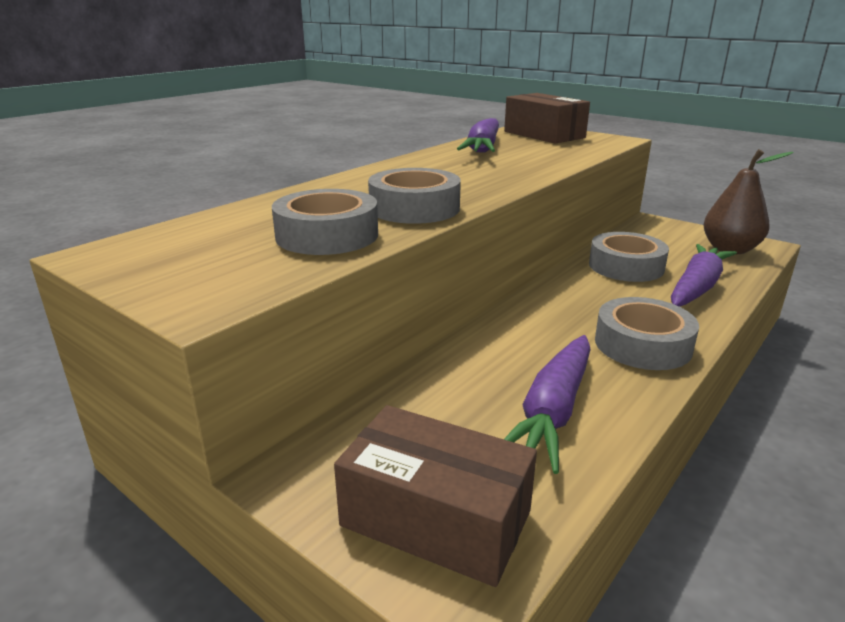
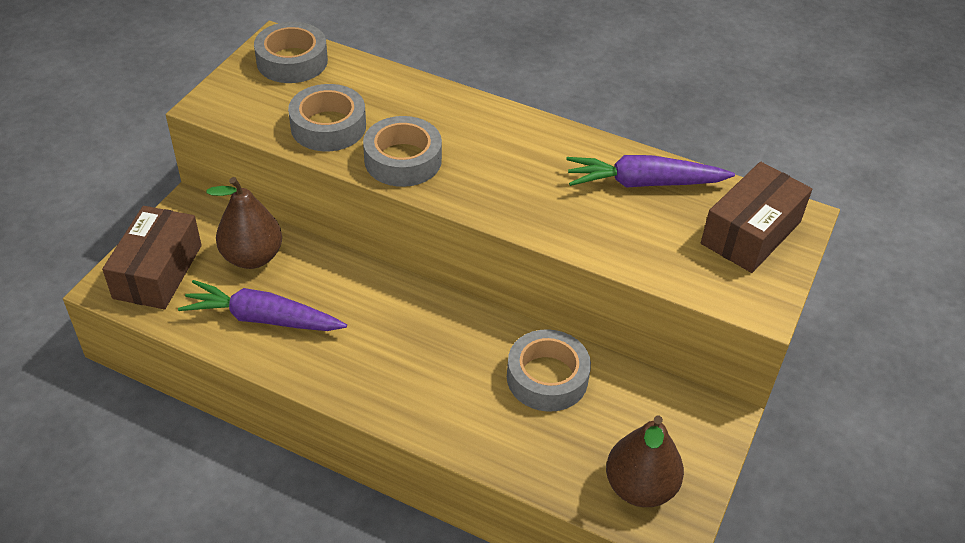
camera: 75 degrees right, 20 degrees up
grey tape [595,297,699,370] -> grey tape moved to [254,22,328,83]
purple carrot [671,244,737,307] -> none
none -> brown pear [207,177,282,269]

